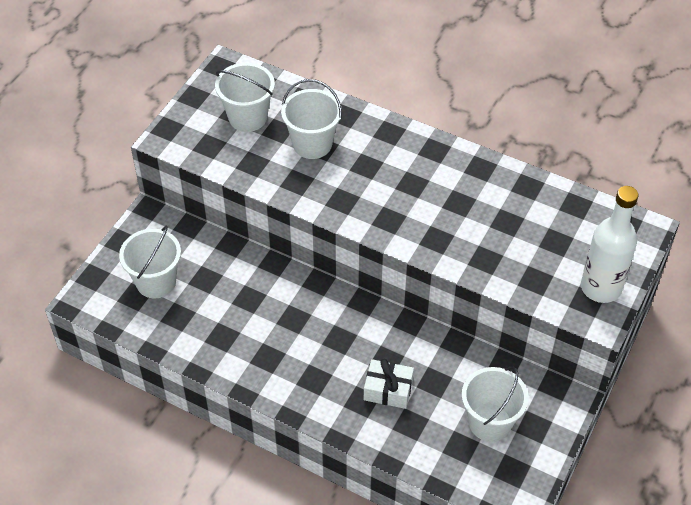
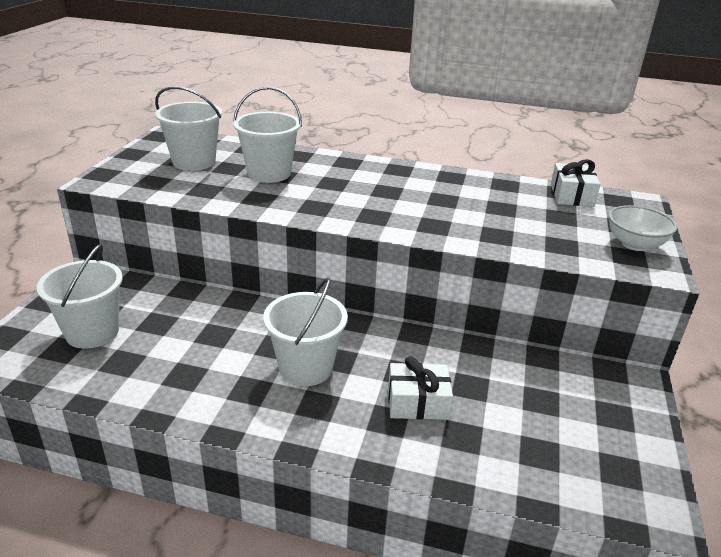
camera: 15 degrees left, 20 degrees down
white bucket [462,367,529,442] -> white bucket moved to [263,278,348,386]
white bottle [581,186,638,303] -> white bowl [609,205,677,251]
none -> white gift [551,159,601,207]

